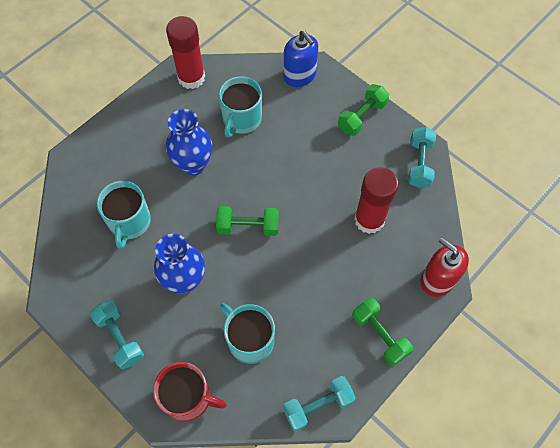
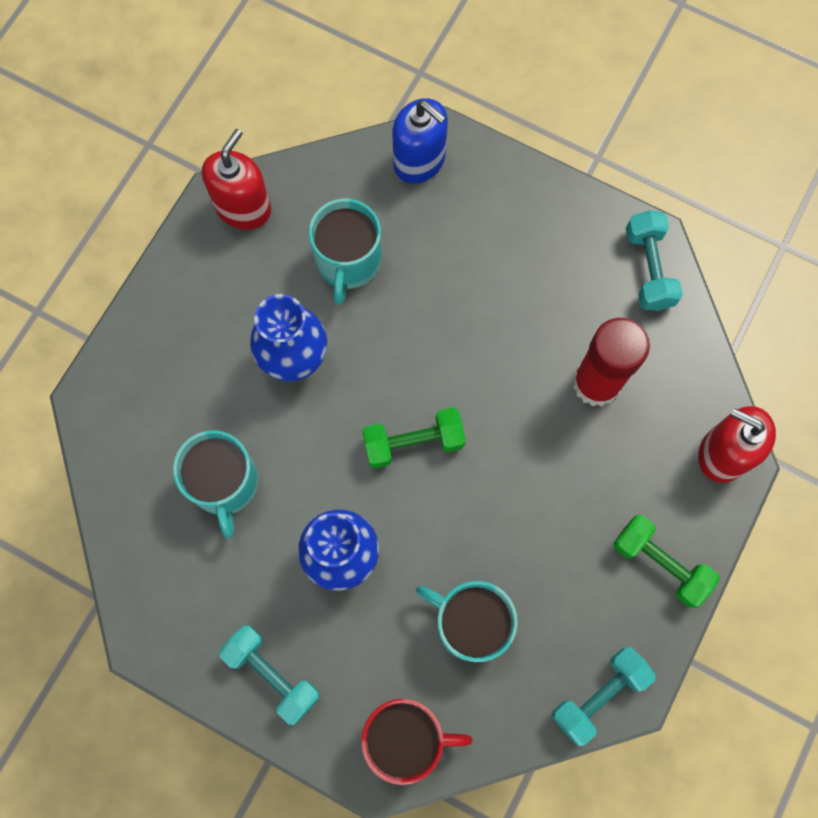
camera: 15 degrees left, 10 degrees up
red glue stick [166,16,205,89] -> red soap dispenser [202,129,271,230]
green dumbbell [338,84,389,136] -> none

